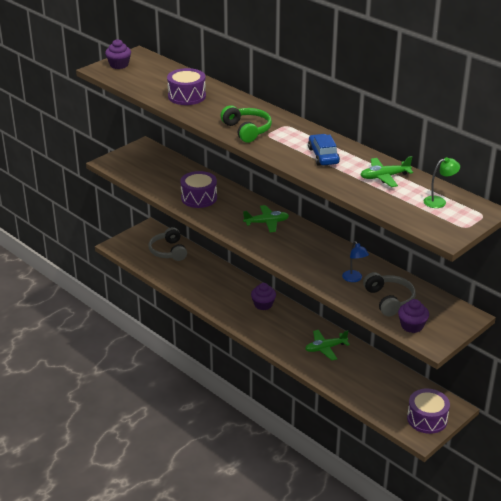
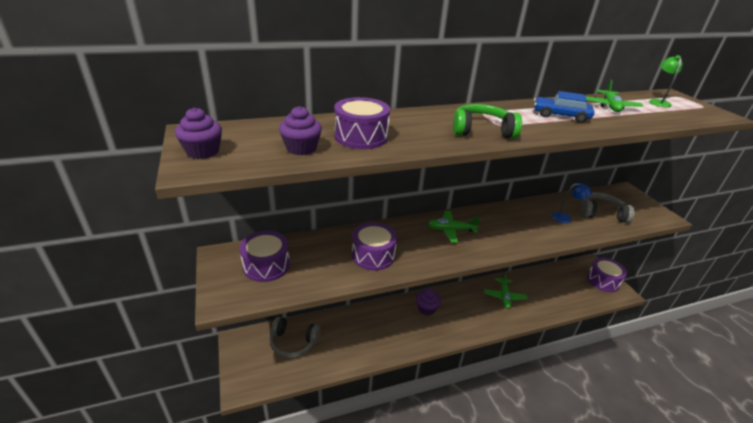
camera: 65 degrees left, 0 degrees up
green plane [243,205,289,232] -> green plane turned 105 degrees counterclockwise [428,210,480,243]
purple cupcake [398,299,429,333] -> purple cupcake moved to [279,106,322,155]
none -> purple drum [239,231,290,282]

